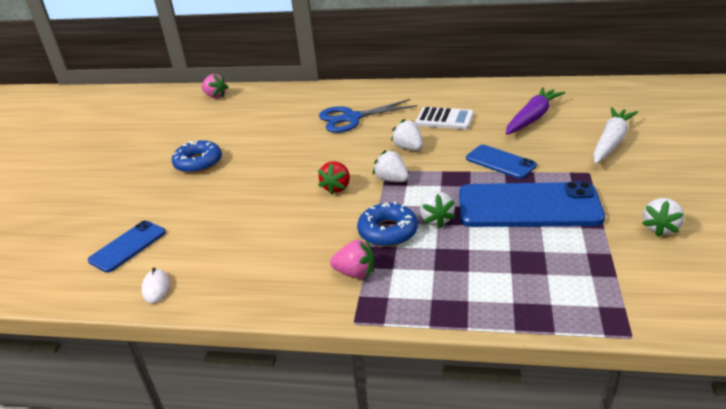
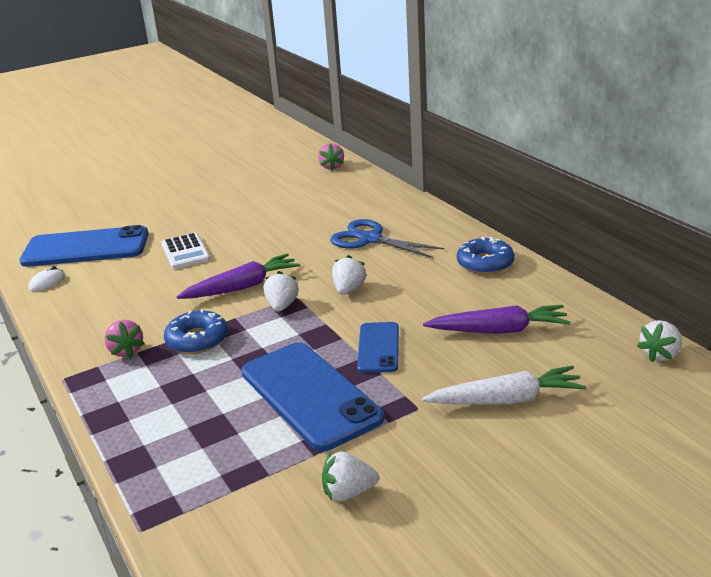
camera: 50 degrees right, 5 degrees down
blue phone [88,221,166,273] -> blue phone [20,225,148,267], size x1.85
blue donut [172,140,222,173] -> blue donut moved to [457,237,514,274]
red strawberry [318,161,350,195] -> purple carrot [176,253,301,299]
white calculator [416,107,474,130] -> white calculator moved to [161,233,210,269]
white strawberry [420,192,456,228] -> white strawberry moved to [637,320,682,362]

